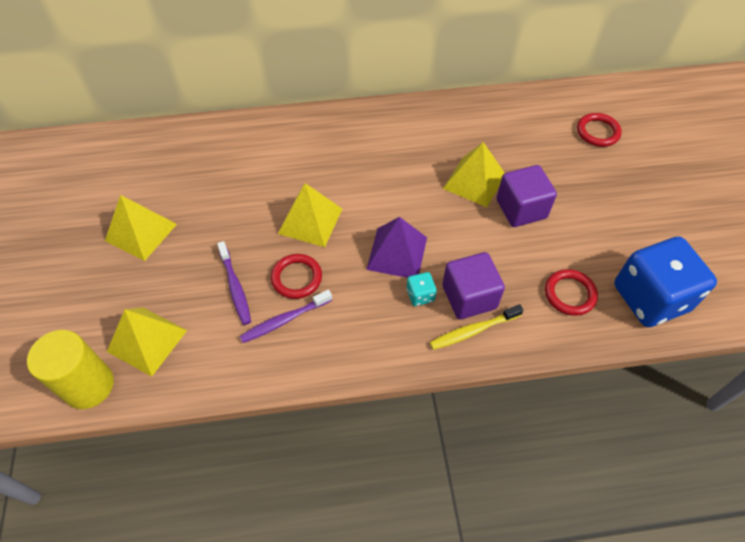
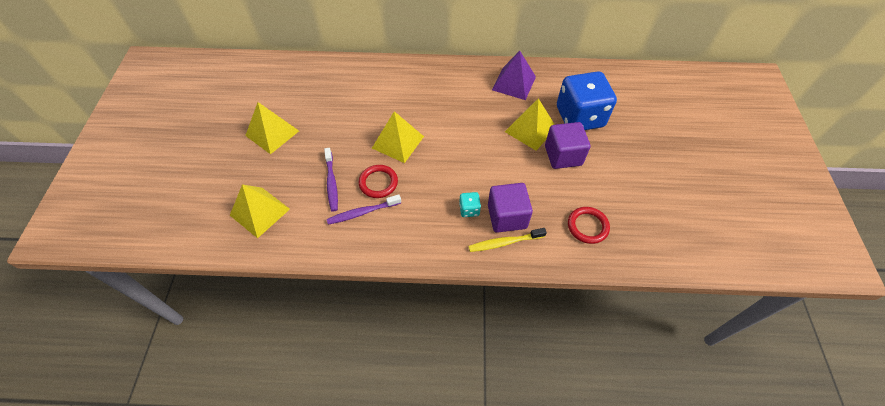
camera: 10 degrees right, 0 degrees up
yellow cylinder [27,330,114,409] -> none
purple pyramid [366,217,427,278] -> purple pyramid moved to [492,51,536,100]
red ring [577,113,622,147] -> none
blue dice [614,237,717,327] -> blue dice moved to [557,71,617,130]

